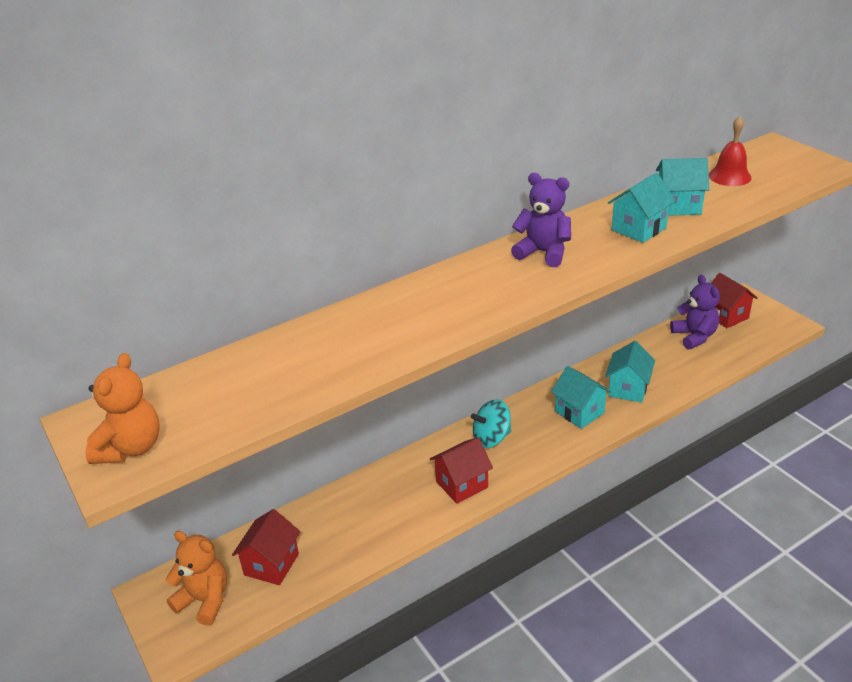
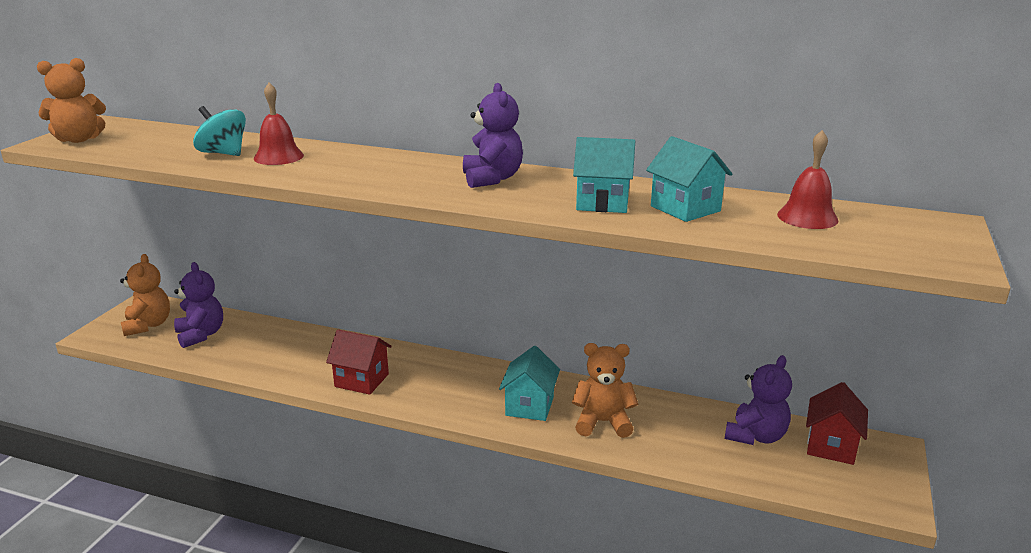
camera: 50 degrees right, 10 degrees down
red house [232,509,300,585] -> purple teddy bear [174,262,223,348]
turquoise spinning top [471,399,511,448] -> turquoise spinning top moved to [193,106,246,156]
turquoise house [605,341,655,403] -> orange teddy bear [572,343,638,438]
none -> red bell [254,82,304,165]

